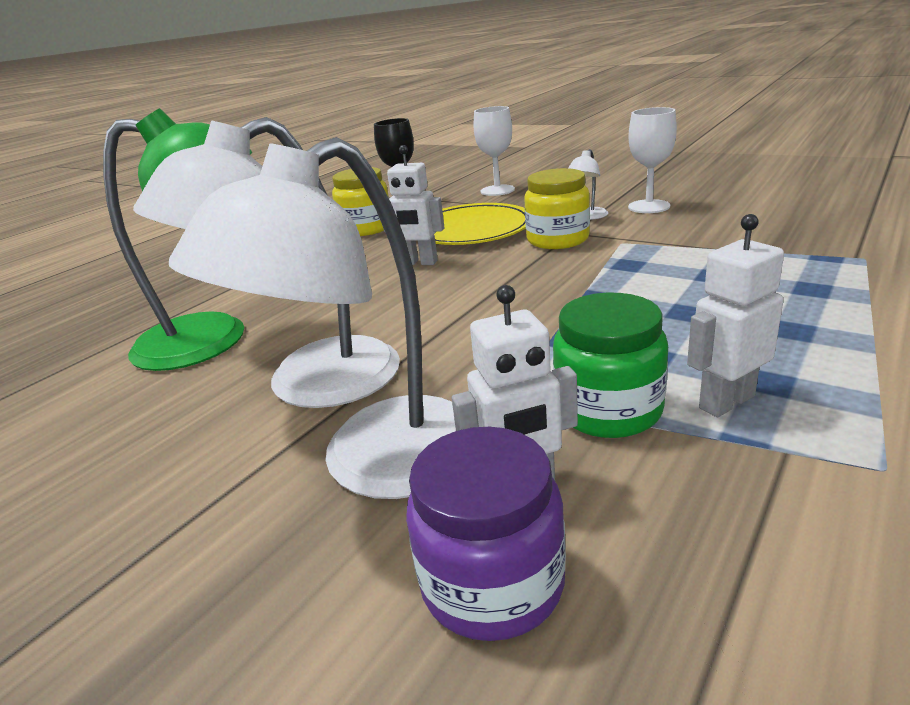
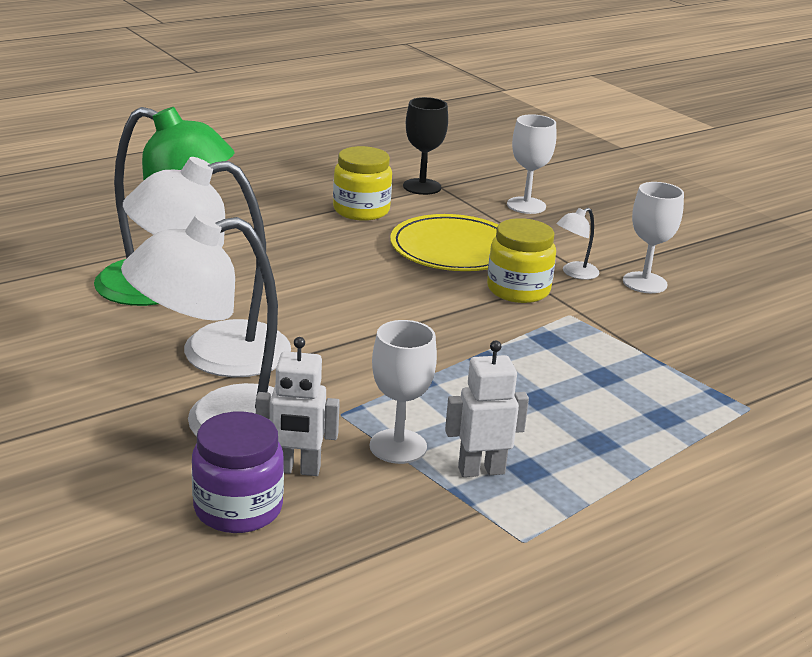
camera: 15 degrees right, 0 degrees up
white robot [383,145,444,265] -> none
green jar [553,293,668,438] -> white goblet [370,320,437,464]

